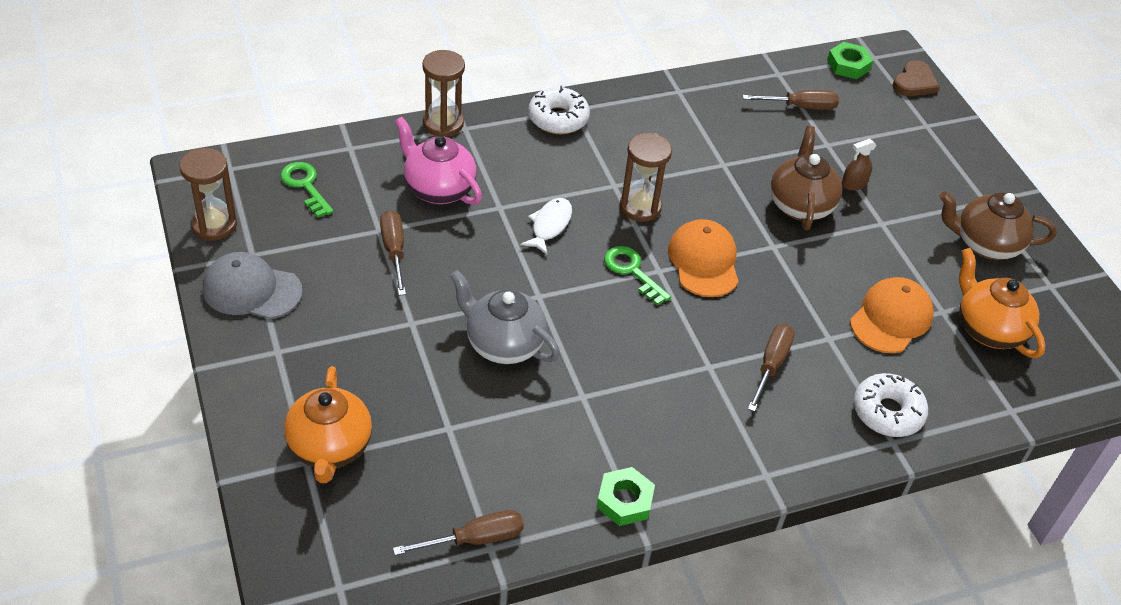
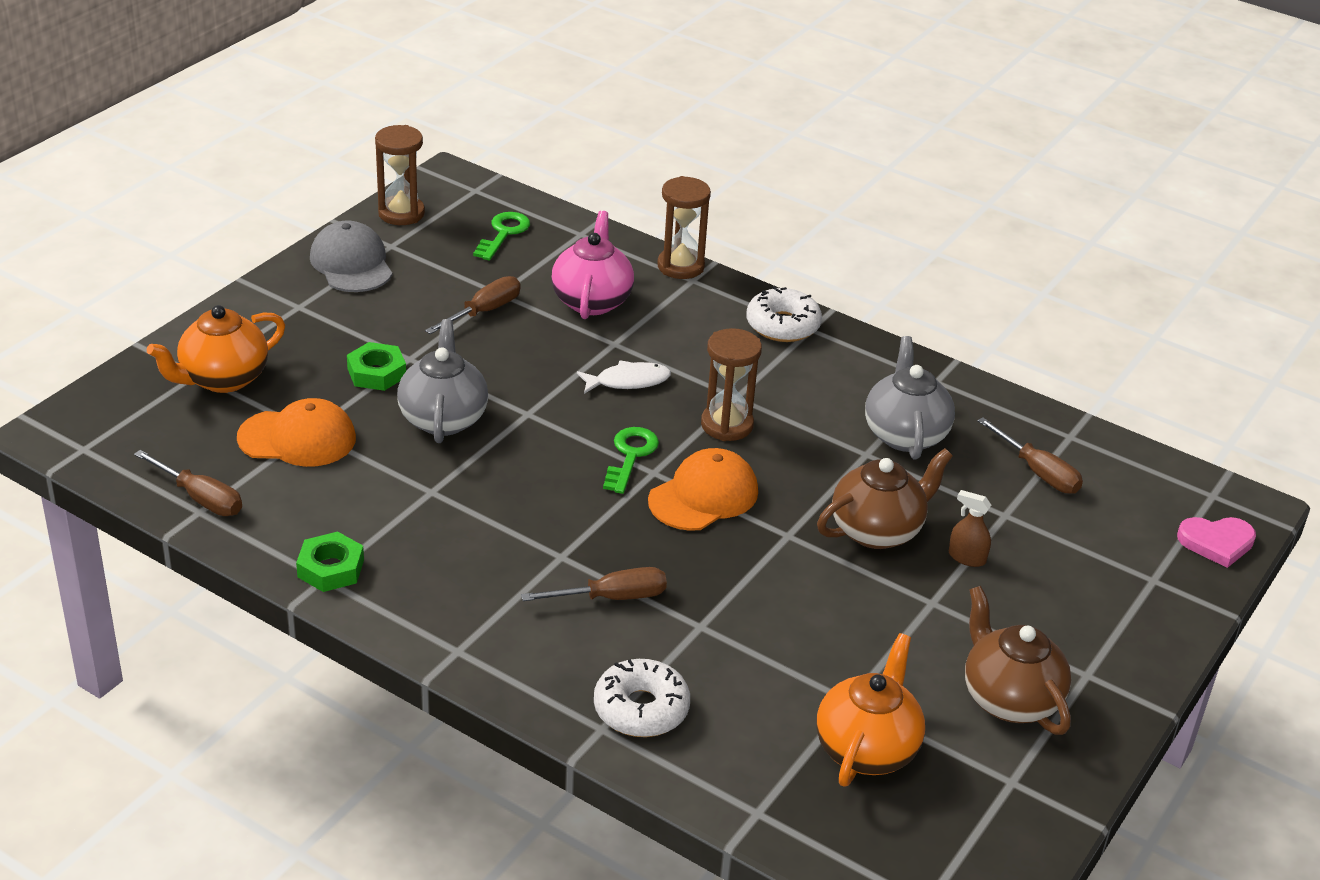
camera: 55 degrees right, 10 degrees down
green nut [827,42,873,79] -> green nut moved to [347,342,406,391]
orange cap [850,277,934,353] -> orange cap moved to [237,398,356,467]
brown heart [892,60,940,96] -> pink heart [1177,517,1256,568]
none -> grey teapot [865,336,955,460]

